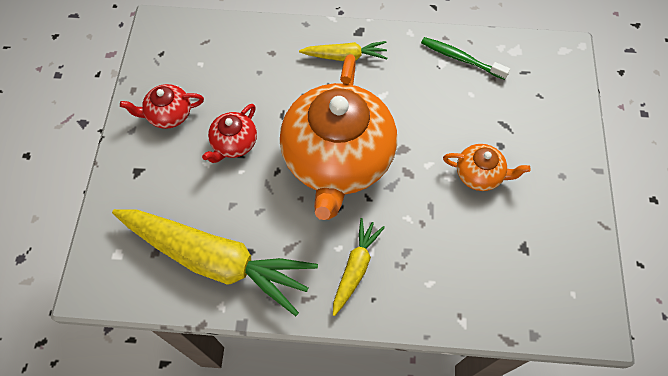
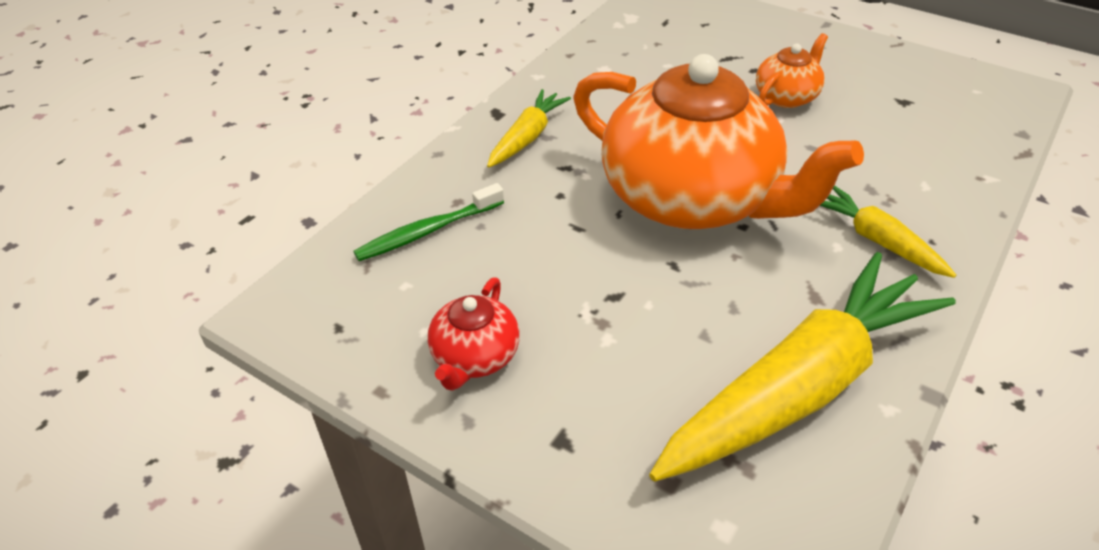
camera: 60 degrees left, 20 degrees down
red teapot [202,104,257,163] -> none
green toothbrush [421,37,510,80] -> green toothbrush moved to [353,183,504,261]

